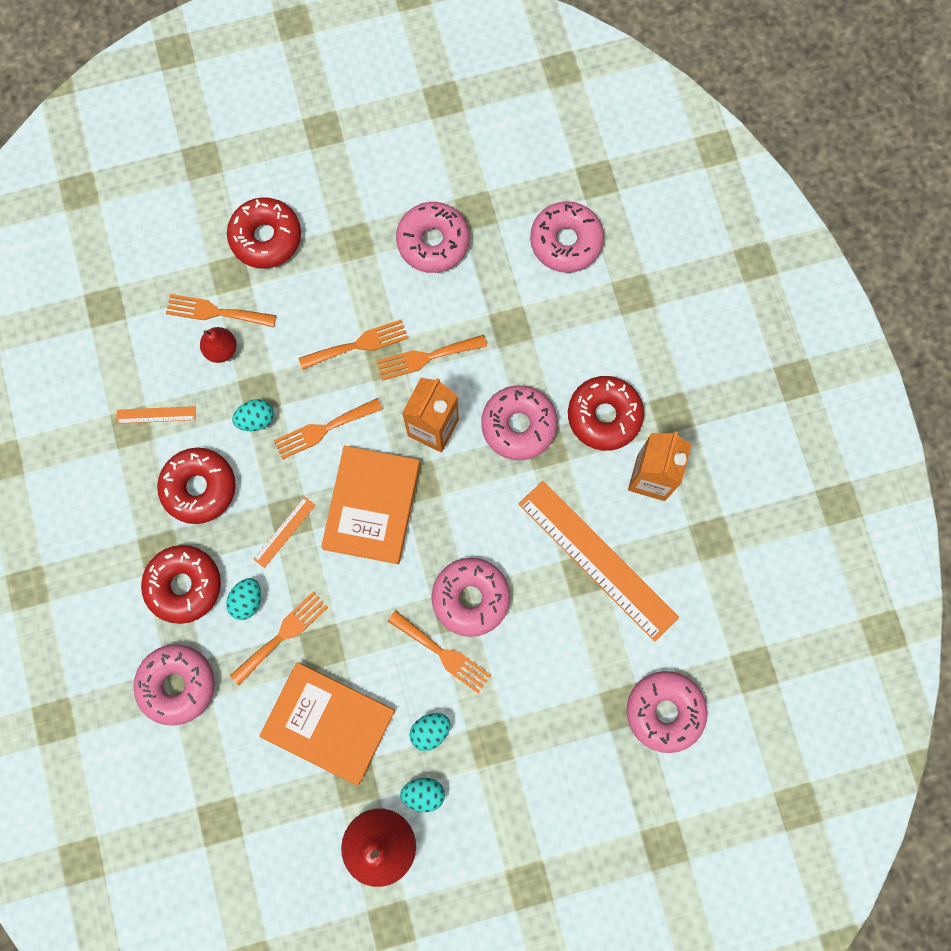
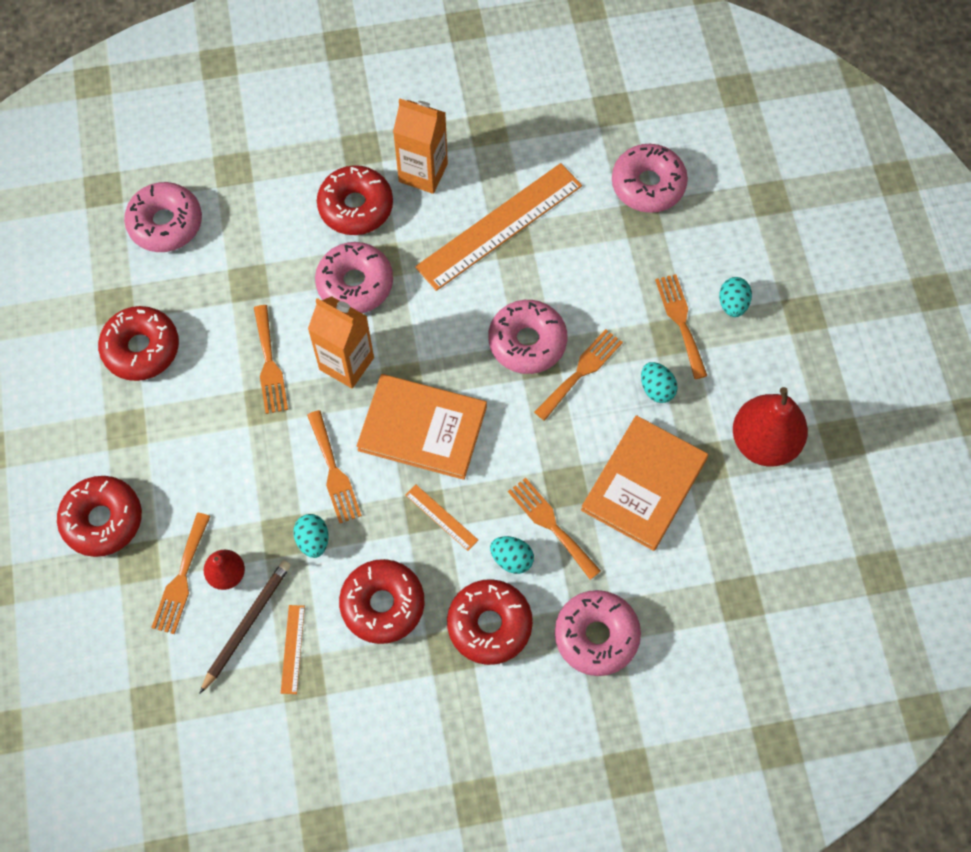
camera: 85 degrees left, 10 degrees down
orange fork [298,319,408,370] -> orange fork moved to [655,274,707,379]
pink donut [396,202,470,273] -> red donut [98,306,179,381]
turquoise egg [400,778,445,812] -> turquoise egg moved to [719,277,752,317]
none -> brown pencil [199,560,291,694]

